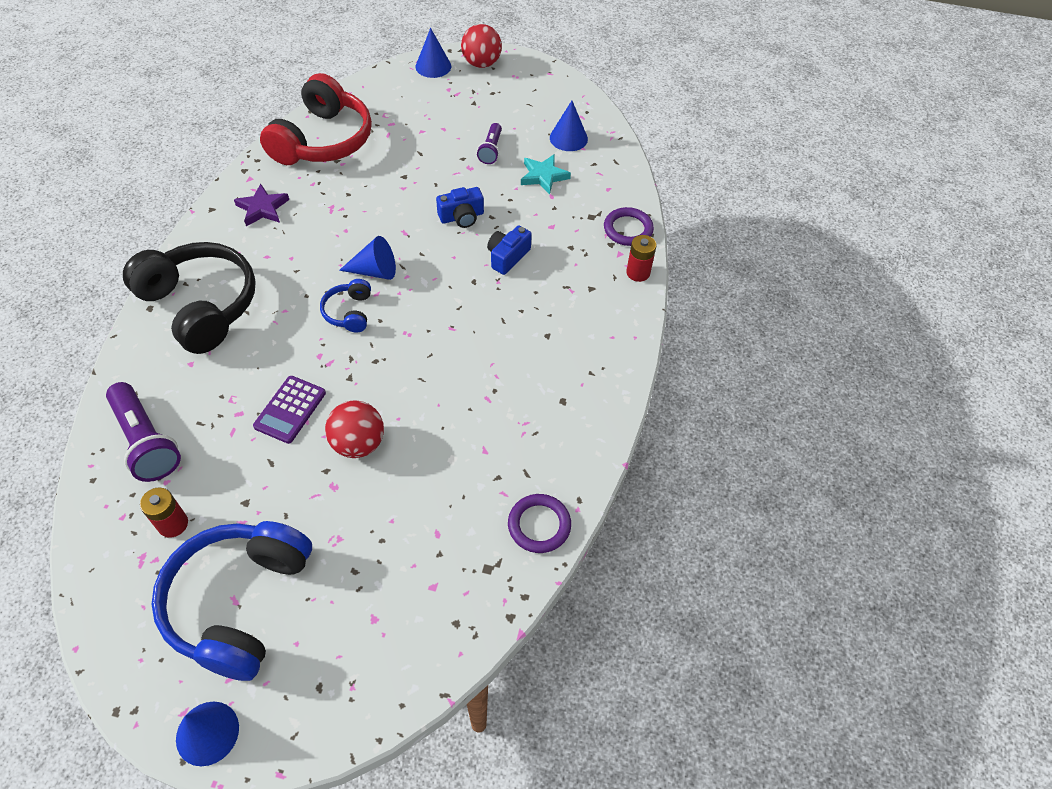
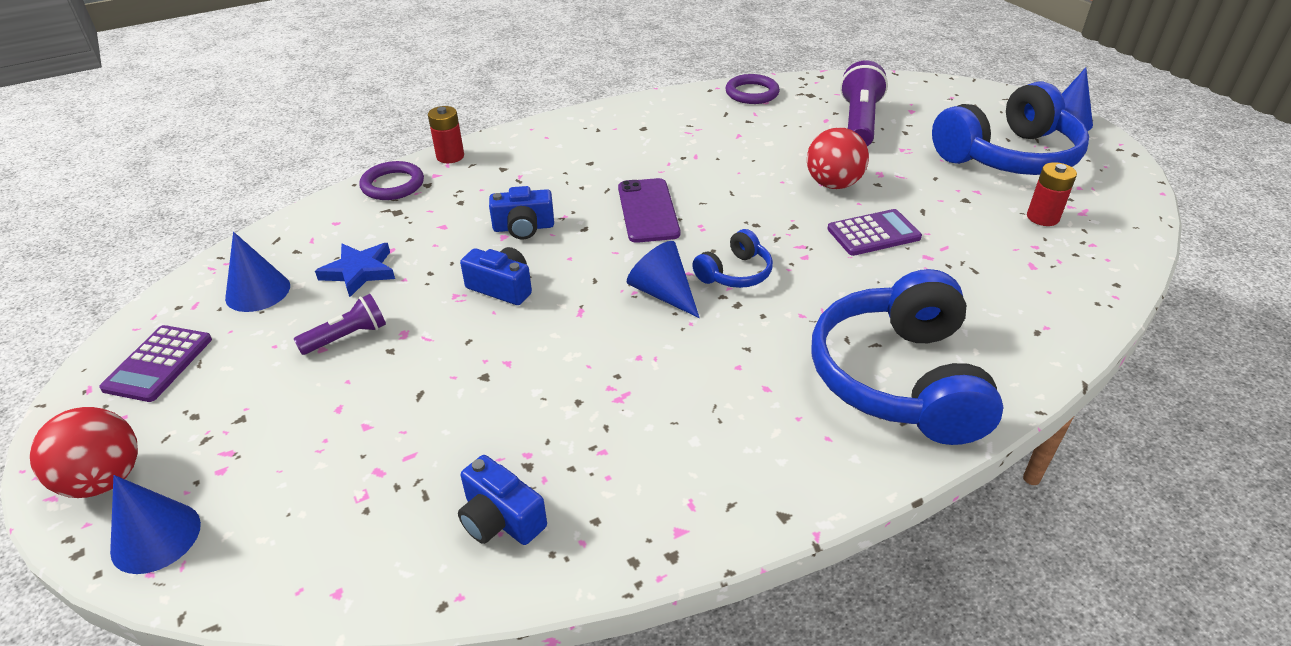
camera: 130 degrees left, 15 degrees down
purple flashlight [106,382,181,482] -> purple flashlight moved to [840,60,888,146]
black headphones [123,242,256,354] -> blue headphones [811,269,1004,445]
purple star [234,184,289,226] -> none
red headphones [260,73,372,165] -> blue camera [458,455,547,545]
turquoise star [521,154,571,195] -> blue star [315,243,395,297]
none -> purple calculator [99,325,212,402]
none -> purple phone [618,178,680,243]

